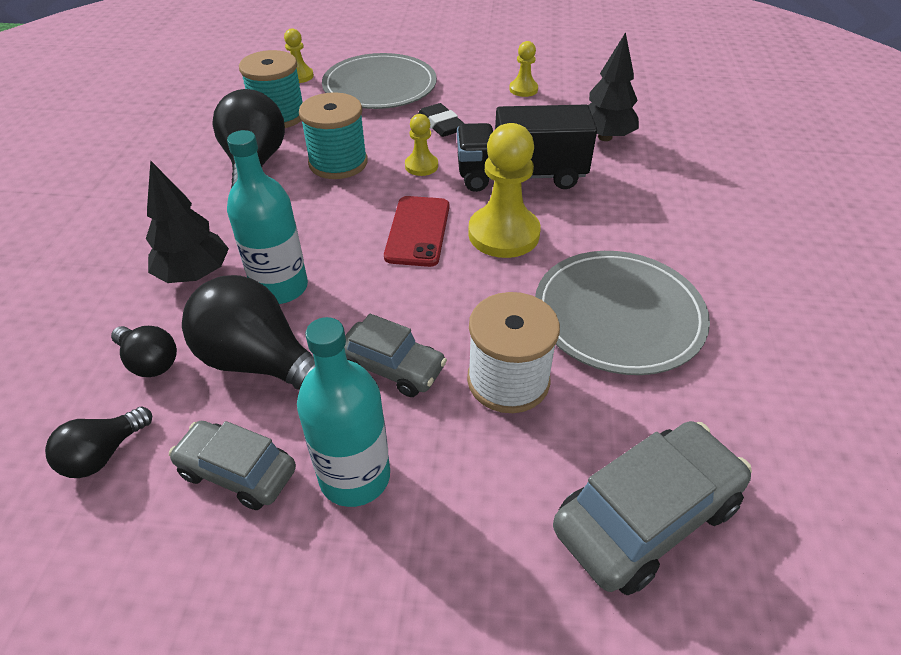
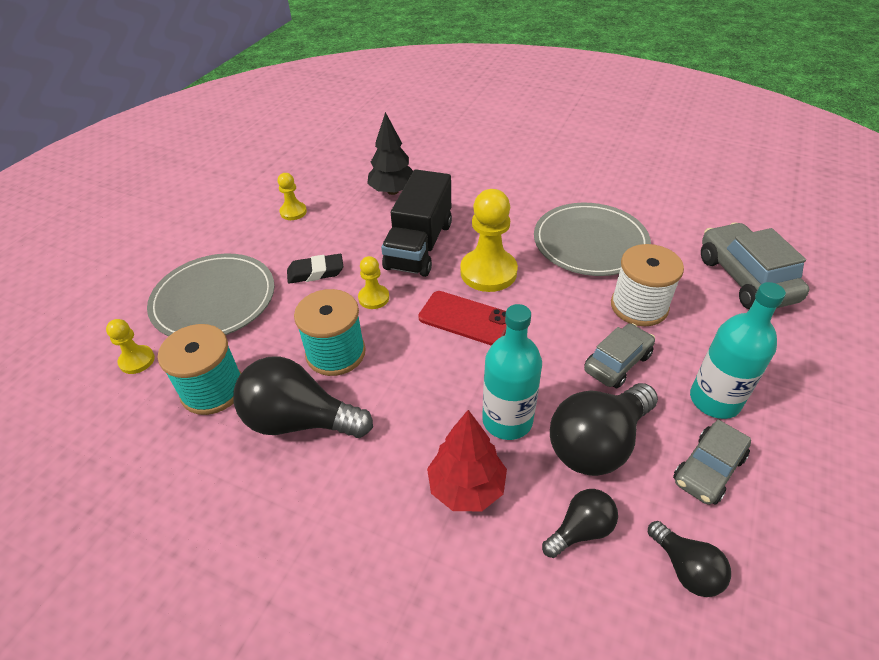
camera: 70 degrees left, 0 degrees up
black tree [146,160,229,283] -> red tree [427,410,507,511]

